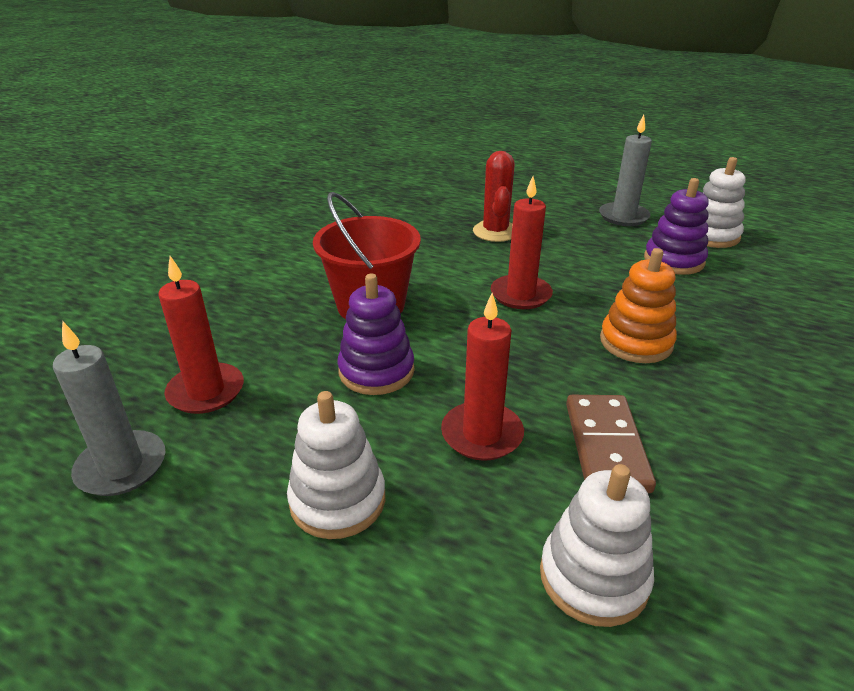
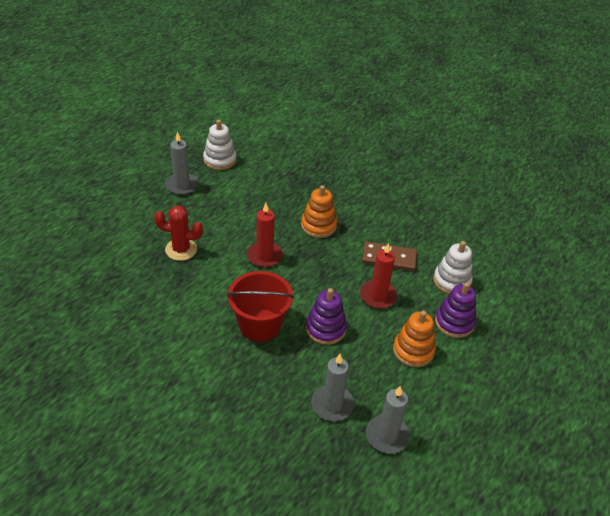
camera: 85 degrees left, 10 degrees up
red candle [158,256,244,414] -> grey candle [311,354,354,421]
white stacking toy [287,391,385,539] -> orange stacking toy [393,311,436,367]
purple stacking toy [644,178,709,275] -> purple stacking toy moved to [435,282,476,338]

